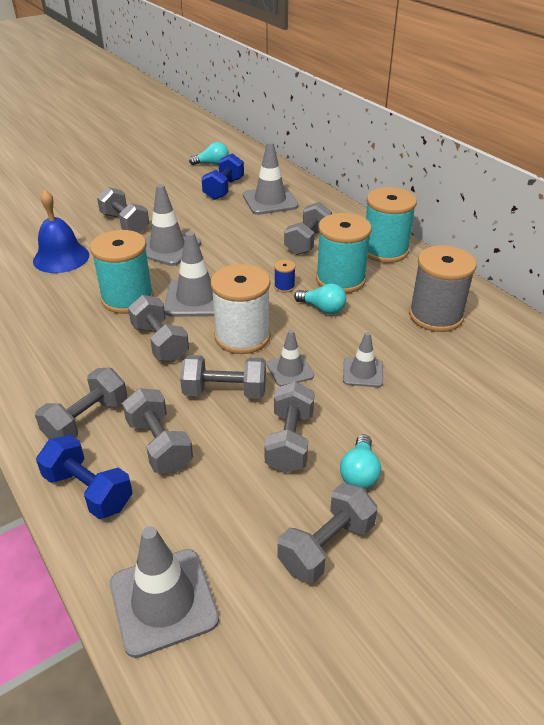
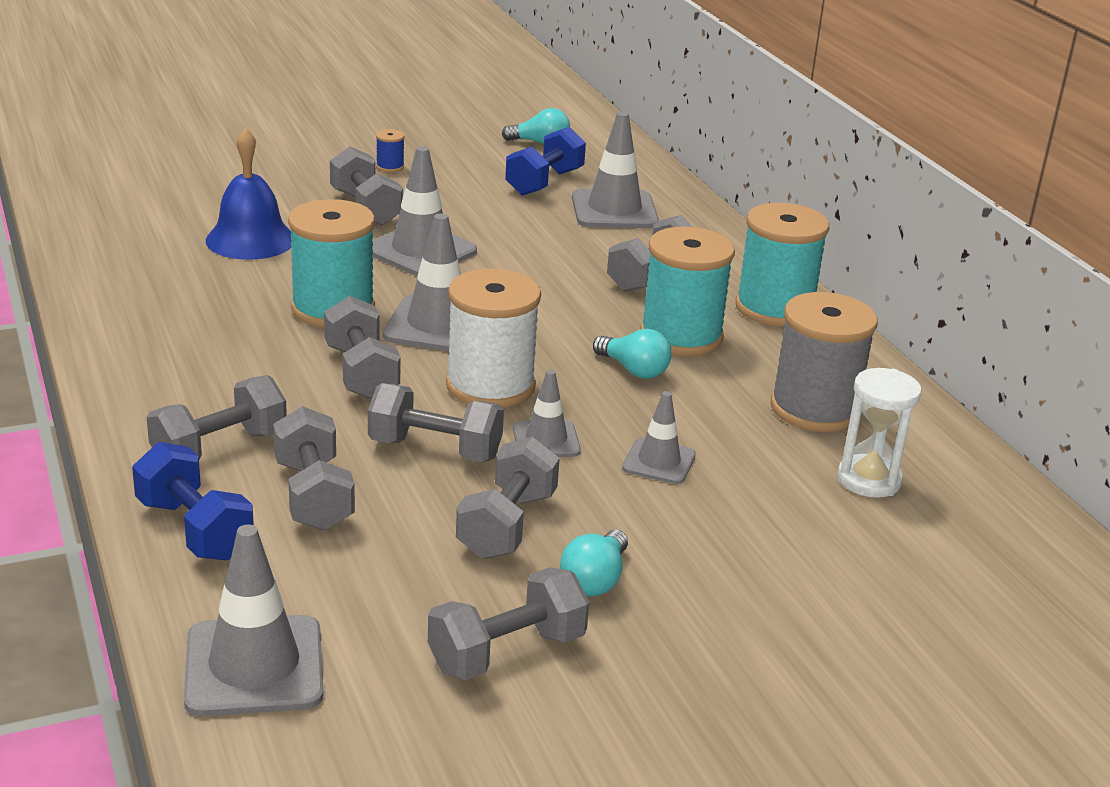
camera: 10 degrees right, 10 degrees down
blue spool [274,260,296,293] -> blue spool moved to [376,129,405,172]
none -> white hourglass [837,368,922,498]

